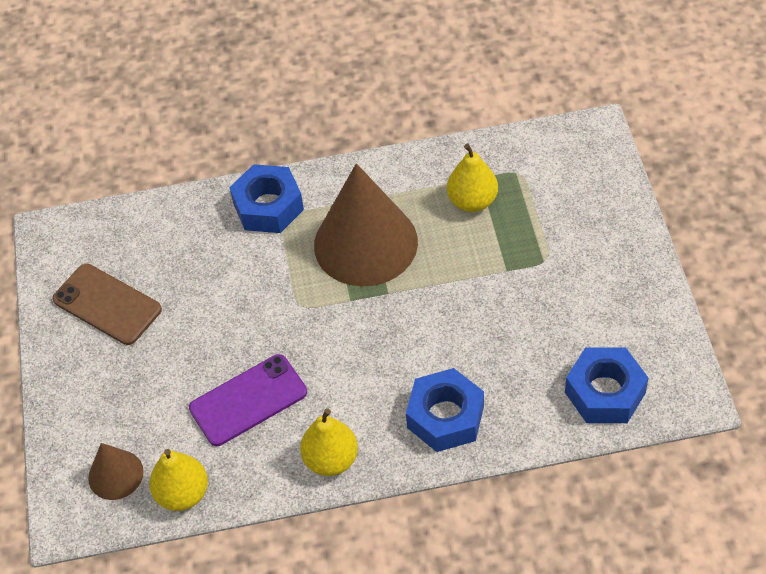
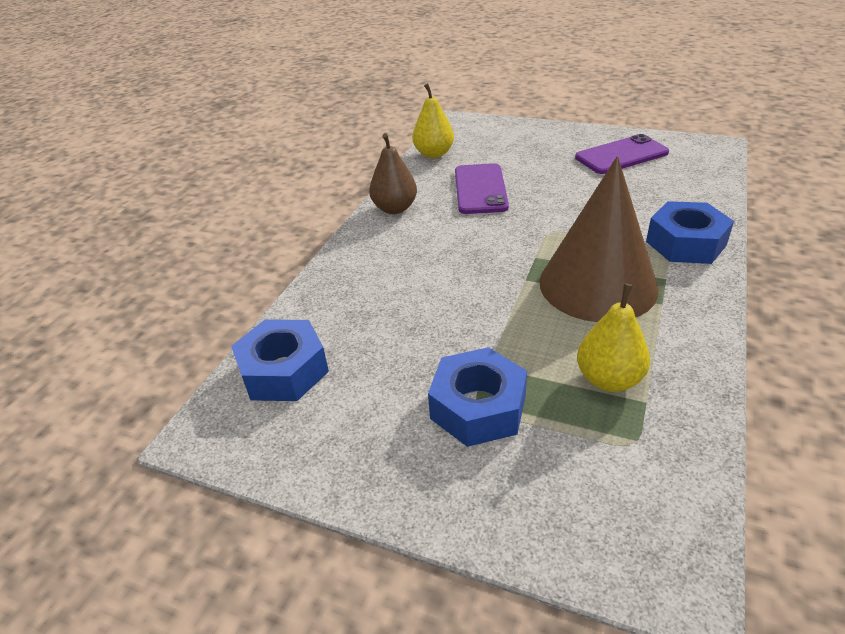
camera: 120 degrees right, 15 degrees down
brown phone [52,264,162,345] -> purple phone [575,134,669,174]
brown cone [88,443,144,500] -> none
yellow pear [300,408,358,476] -> brown pear [369,133,417,214]
blue nut [406,368,484,452] -> blue nut moved to [428,347,527,447]

